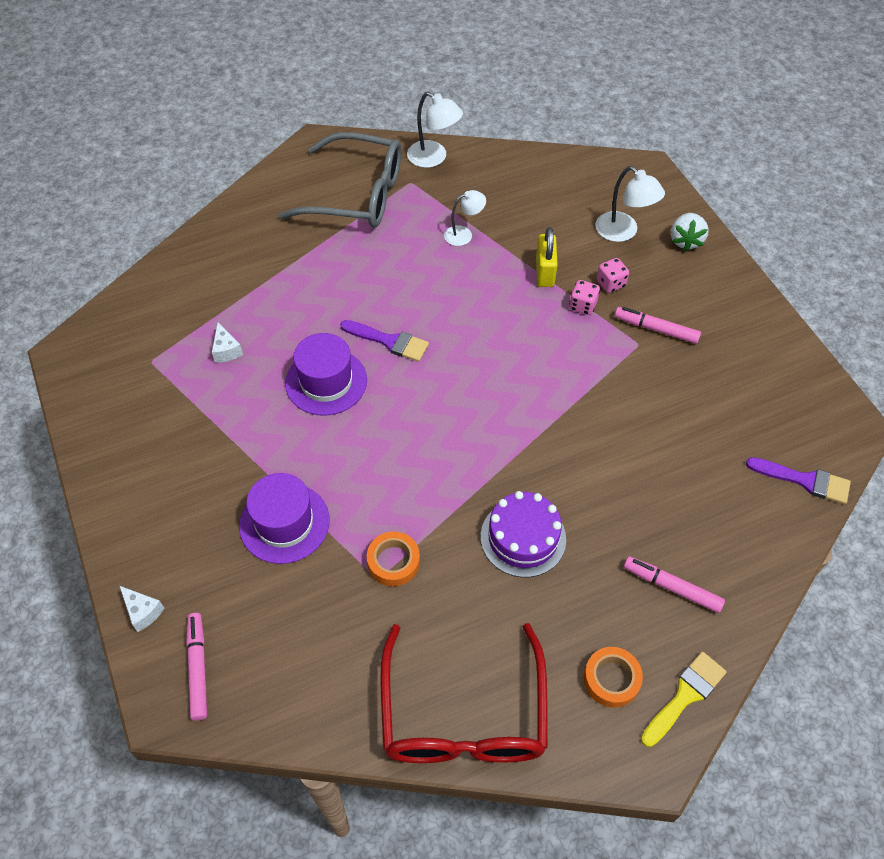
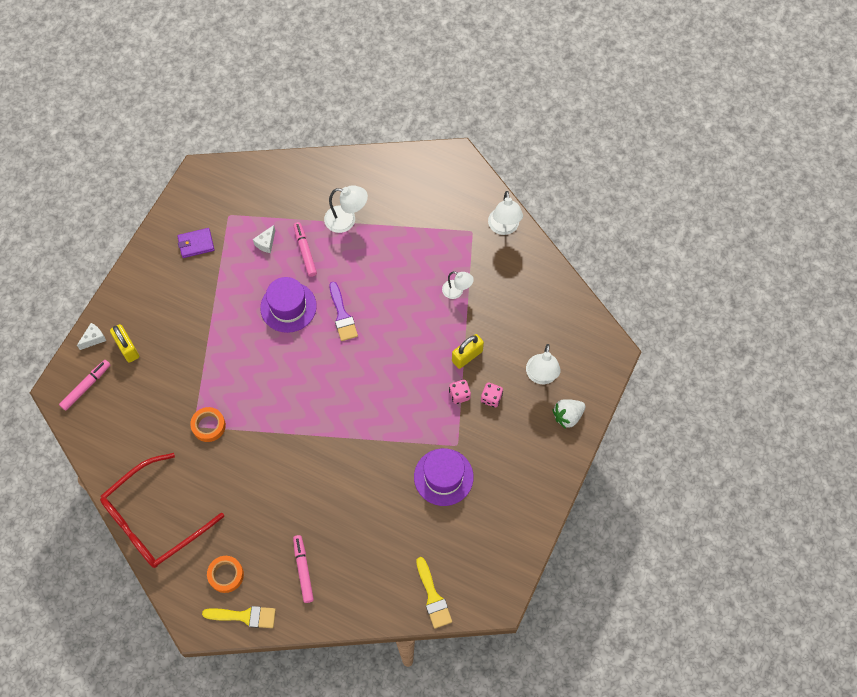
camera: 50 degrees right, 10 degrees up
white cheese [120,586,164,632] -> white cheese turned 135 degrees counterclockwise [77,323,106,350]
purple hat [239,473,329,564] -> purple hat moved to [414,448,474,506]
grey glasses [278,132,401,228] -> none
purple cake [481,491,566,577] -> none
pink marker [615,307,701,344] -> pink marker moved to [294,222,317,277]
purple brush [746,457,851,504] -> yellow brush [416,557,452,629]
none -> yellow padlock [110,324,139,363]
none -> purple wallet [177,228,214,258]
none -> white lamp [324,185,368,233]

